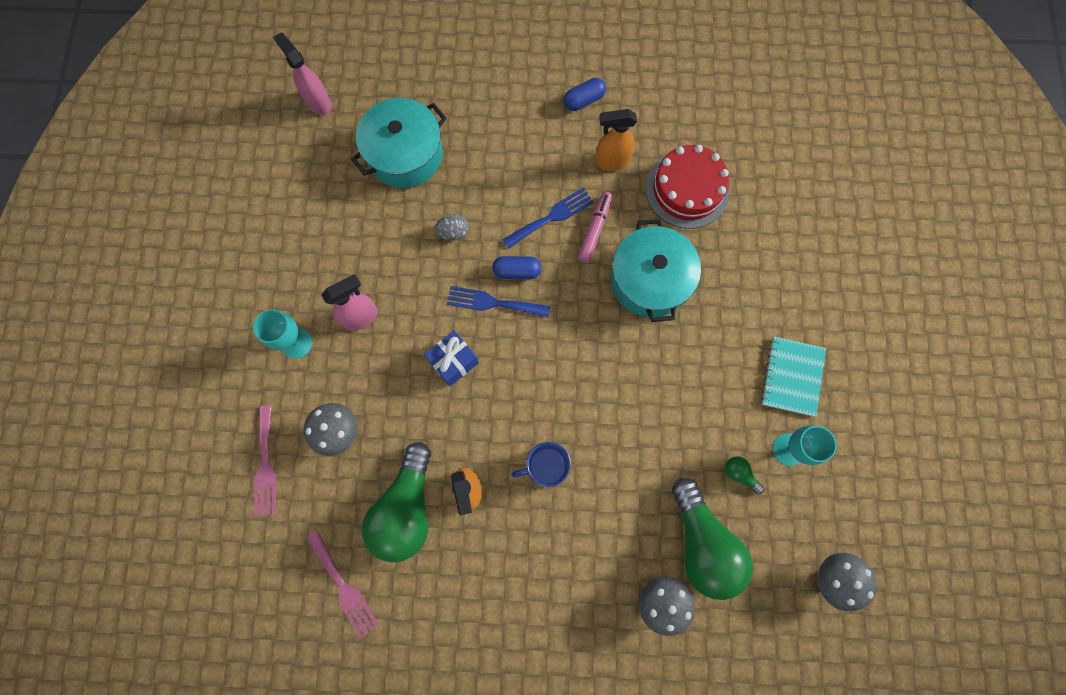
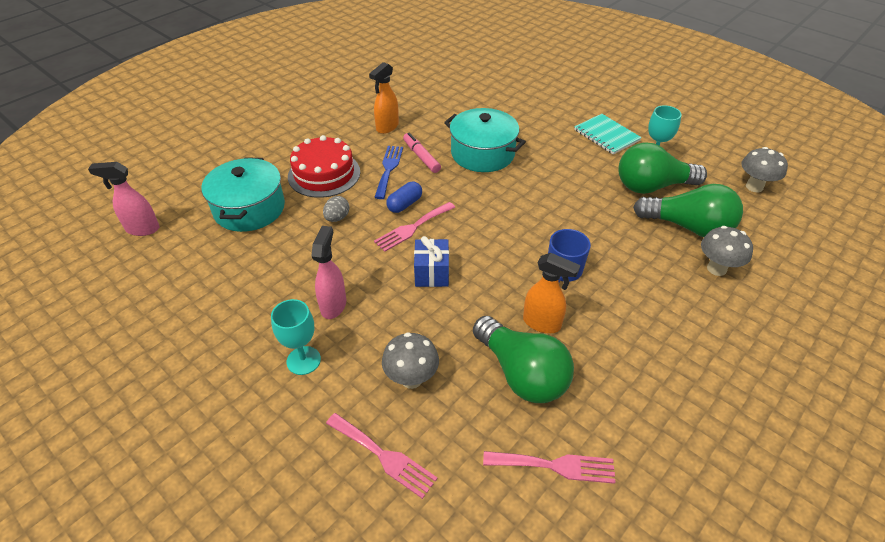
camera: 50 degrees left, 30 degrees down
blue fork [447,286,550,318] -> pink fork [374,202,455,252]
blue capsule [564,78,606,111] -> none
red cake [646,145,729,229] -> red cake moved to [288,135,360,198]
green light bulb [725,456,764,494] -> green light bulb [618,142,707,194], size x2.49

